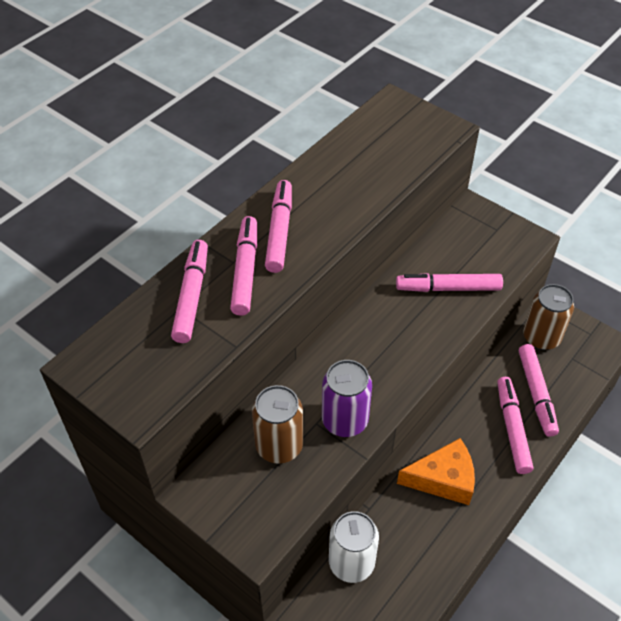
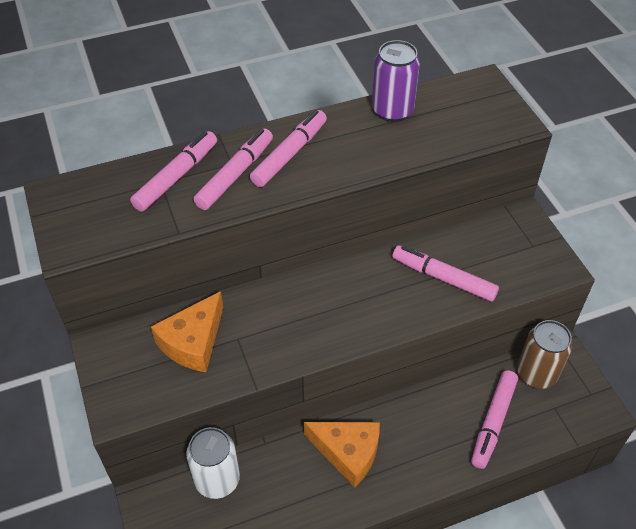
camera: 30 degrees right, 0 degrees up
brown can [252,385,303,464] -> orange cheese [151,291,223,372]
purple can [322,360,372,437] -> purple can moved to [372,40,420,122]
pink marker [497,377,533,474] -> none

